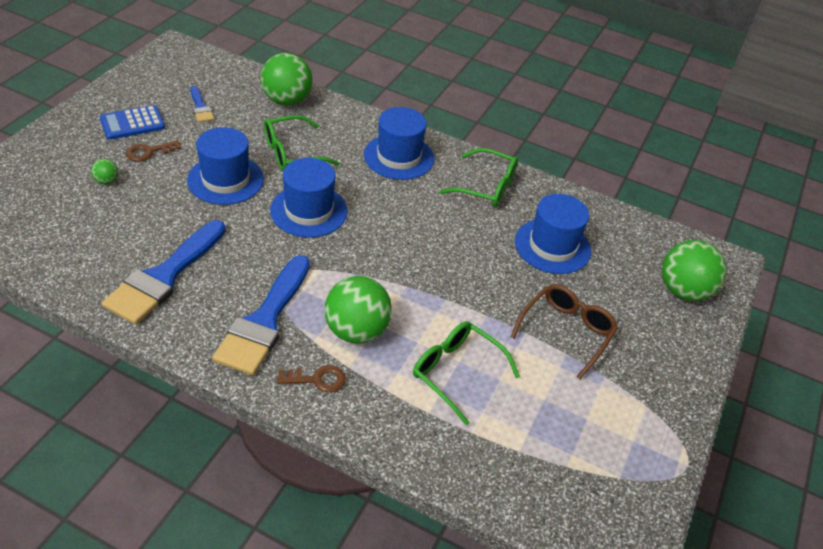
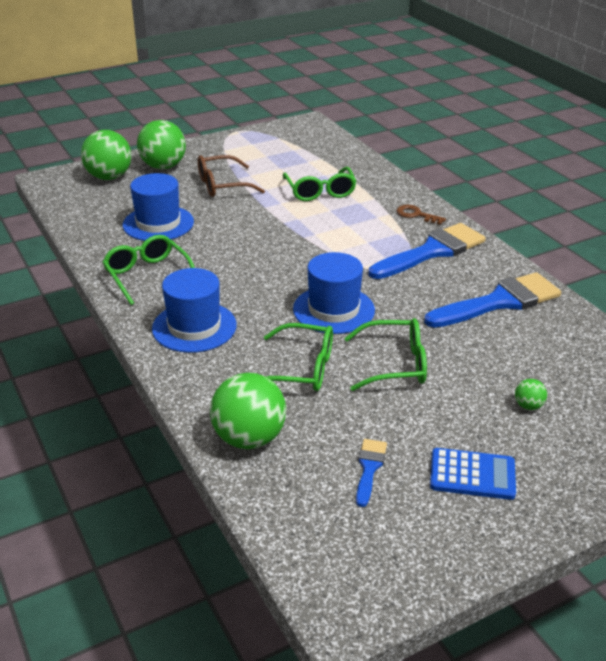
camera: 140 degrees left, 10 degrees down
brown key [126,140,181,162] -> none
blue hat [187,127,264,205] -> green glasses [344,318,427,391]
green ball [324,276,392,344] -> green ball moved to [137,120,186,169]

